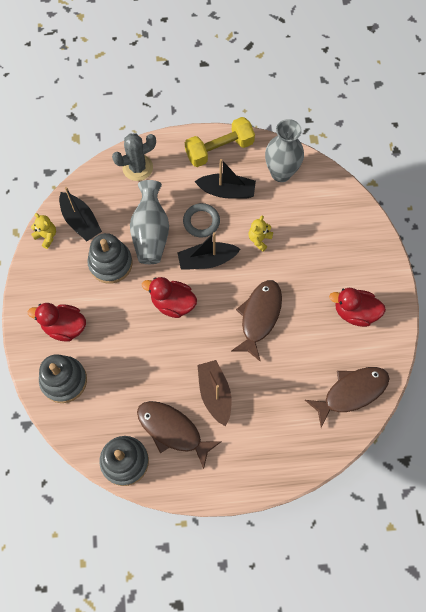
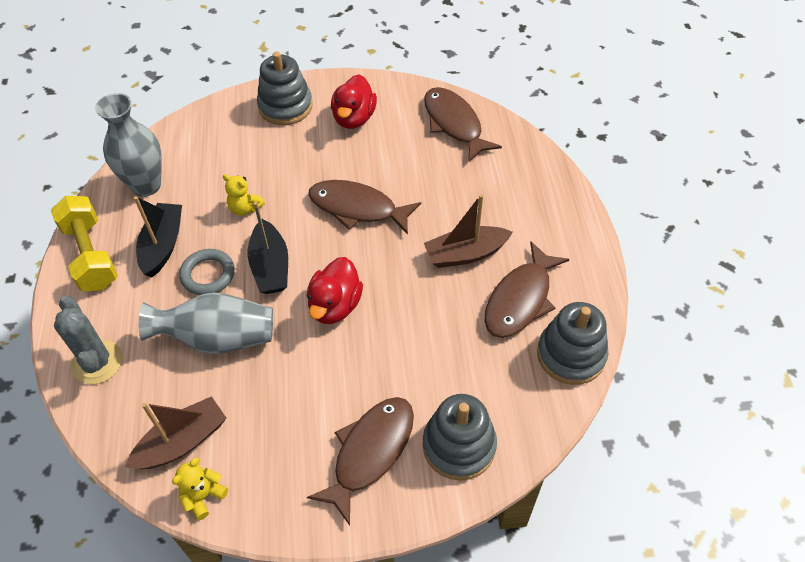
camera: 90 degrees left, 15 degrees down
red duck [28,303,86,342] -> brown fish [307,397,414,526]
black boat [59,187,102,241] -> brown boat [125,396,227,469]
grey stacking toy [87,233,133,284] -> grey stacking toy moved to [257,52,313,125]

